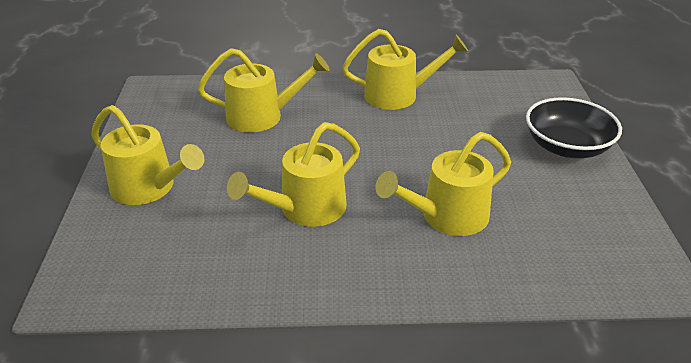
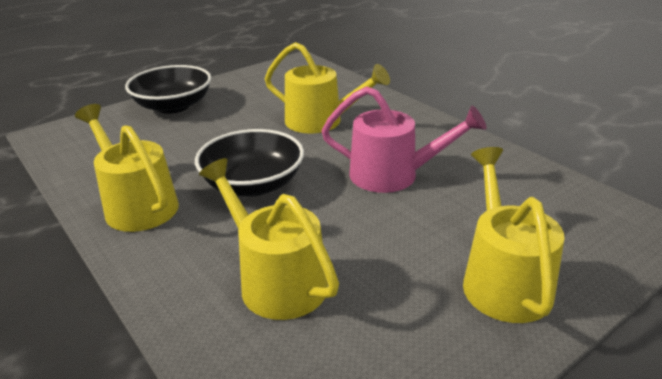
camera: 125 degrees left, 5 degrees down
yellow watering can [227,122,360,227] -> pink watering can [322,86,487,193]
none -> black bowl [195,129,304,197]

